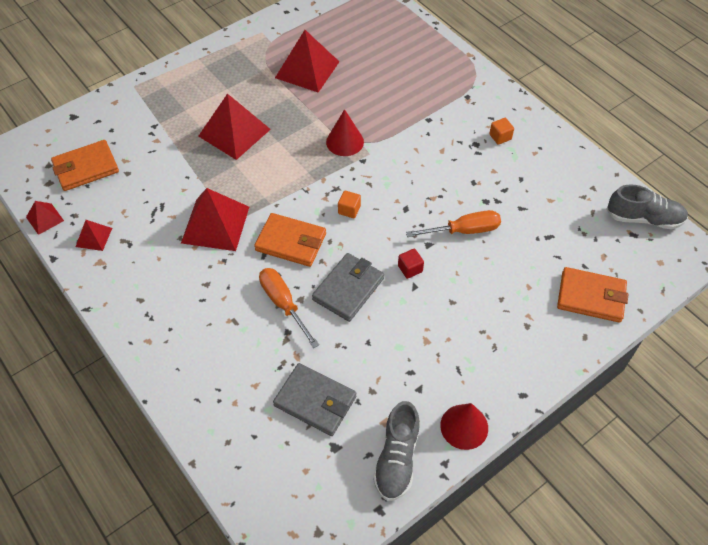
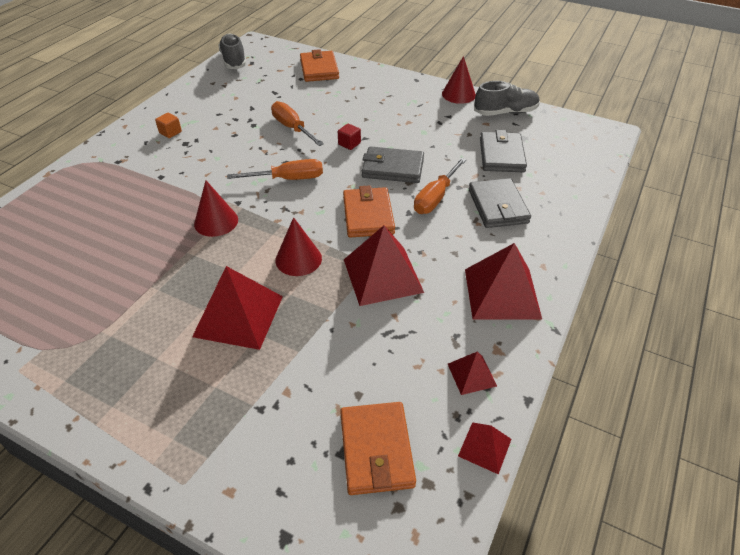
camera: 115 degrees left, 10 degrees down
orange wallet [51,140,119,191] -> orange wallet turned 45 degrees clockwise [340,402,416,495]
red pyramid [275,30,339,92] -> red pyramid moved to [465,243,542,320]
orange cube [338,190,361,218] -> none
none -> orange screwdriver [227,159,323,180]
none -> red cone [275,217,322,276]
none -> grey wallet [469,178,531,228]

